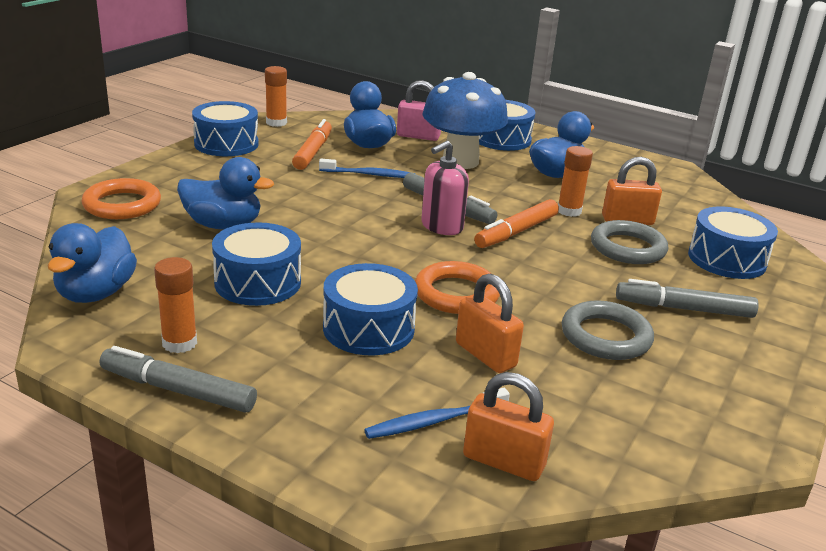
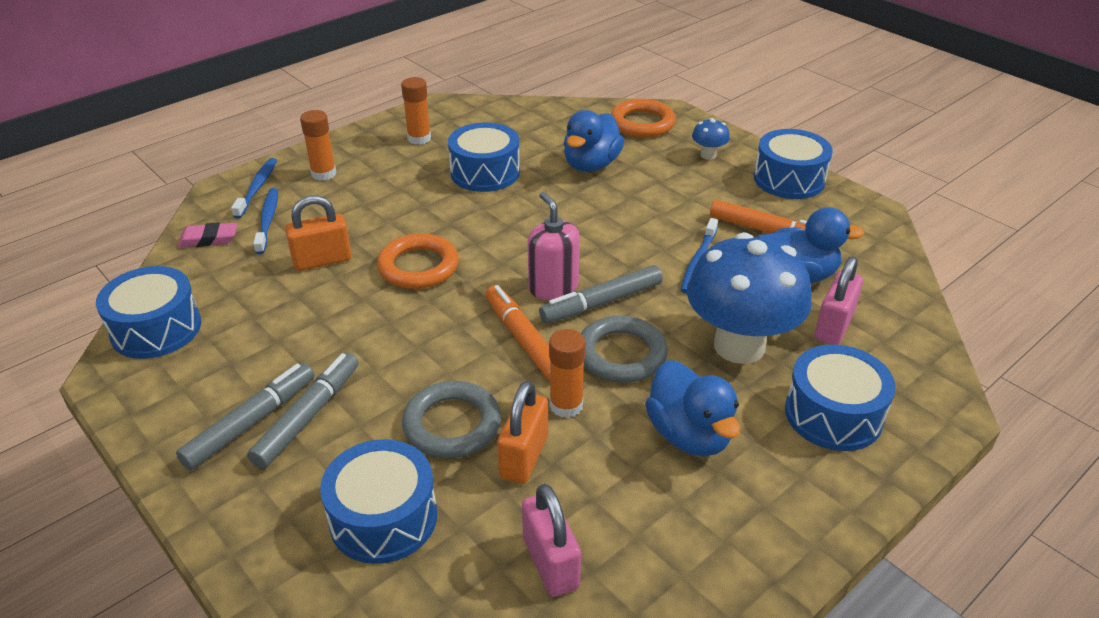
camera: 110 degrees right, 10 degrees up
blue duck [48,223,137,303] -> none
grey marker [100,346,257,412] -> grey marker moved to [176,363,314,470]
orange glue stick [265,66,287,127] -> orange glue stick moved to [300,110,336,180]
blue drum [323,263,418,355] -> blue drum moved to [96,266,201,359]
orange padlock [463,372,554,481] -> pink eraser [178,222,237,247]
grey ring [562,301,654,360] -> grey ring moved to [581,316,668,383]
none -> blue toothbrush [231,158,277,219]
none -> pink padlock [522,484,581,597]
none -> blue mushroom [692,118,730,160]

